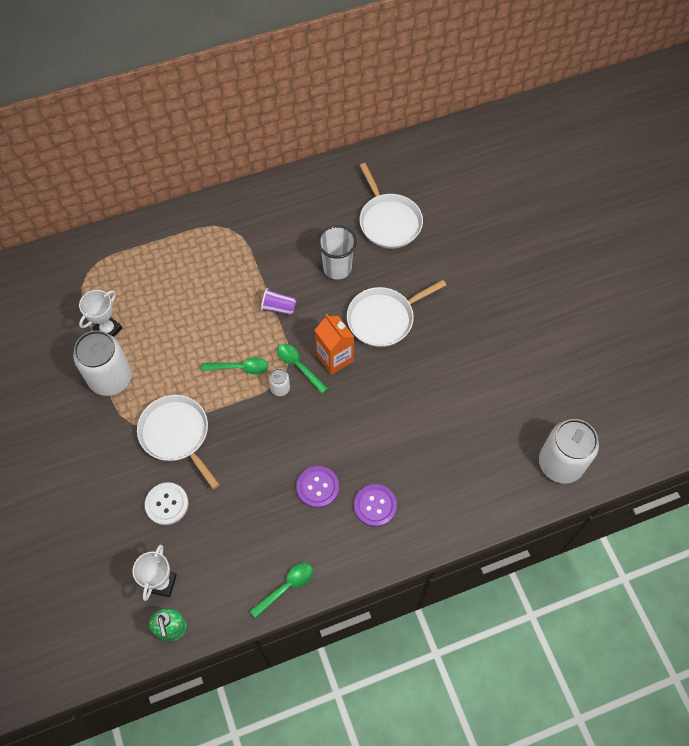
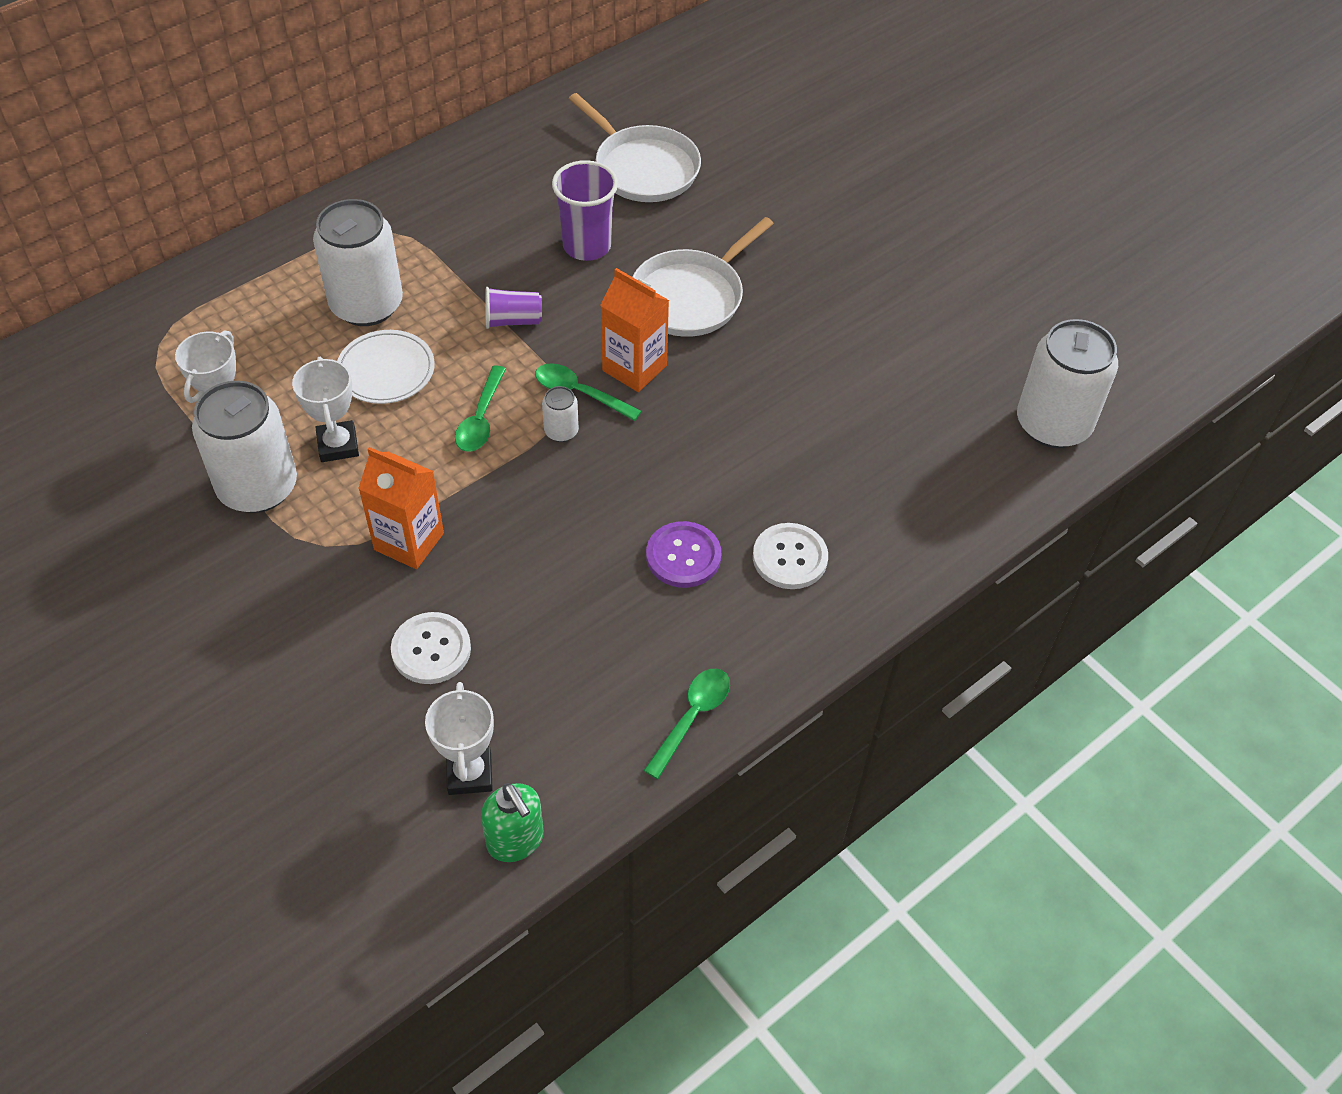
camera: 20 degrees left, 10 degrees down
white pan [137,395,220,489] -> orange carton [358,447,444,569]
green spoon [201,357,269,374] -> green spoon turned 120 degrees clockwise [455,366,506,452]
white cup [318,225,357,280] -> purple cup [552,160,618,261]
purple button [354,484,397,527] -> white button [753,523,828,589]
none -> white trophy [292,357,359,462]
none -> white can [313,199,403,326]
none -> white plate [337,330,435,404]

